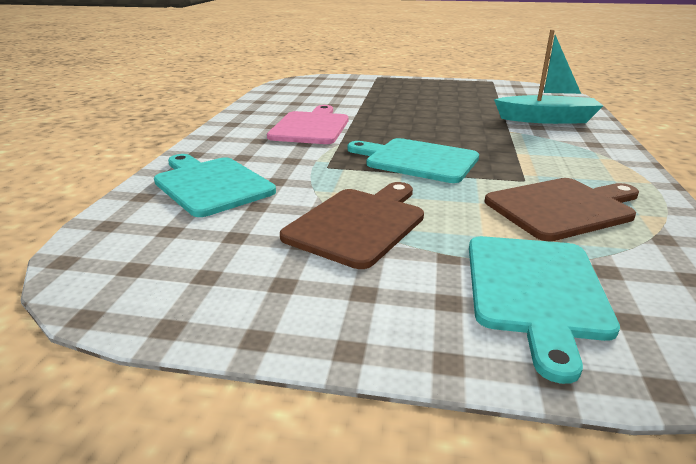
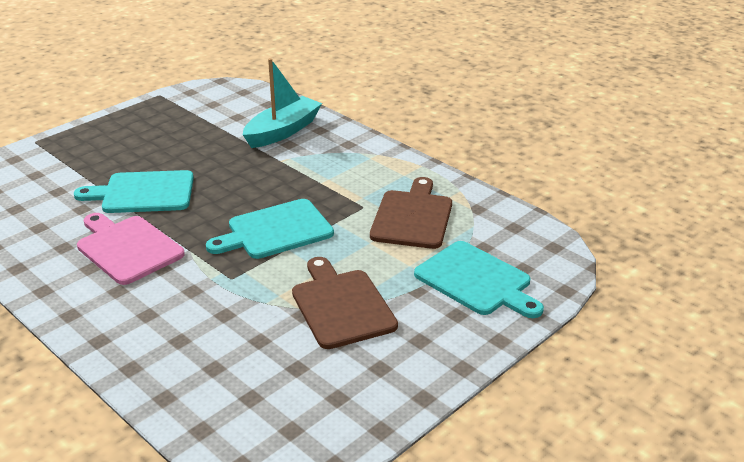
camera: 55 degrees left, 5 degrees up
turquoise cutting board [154,154,276,217] -> turquoise cutting board moved to [74,170,194,213]

